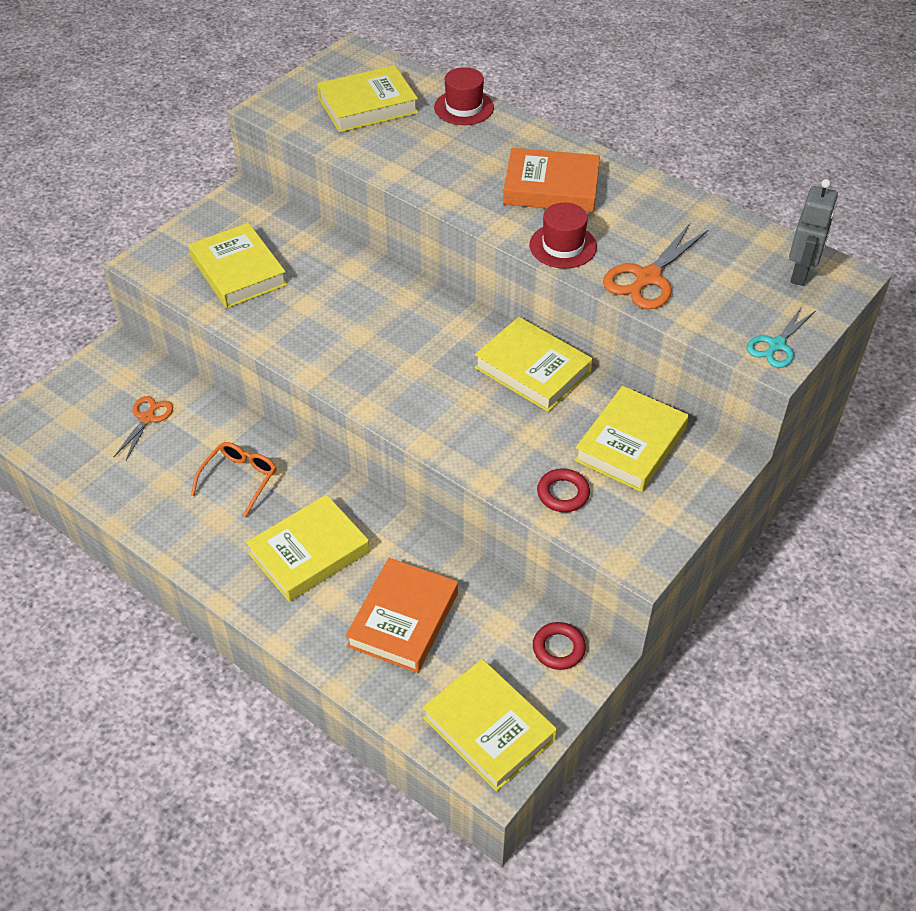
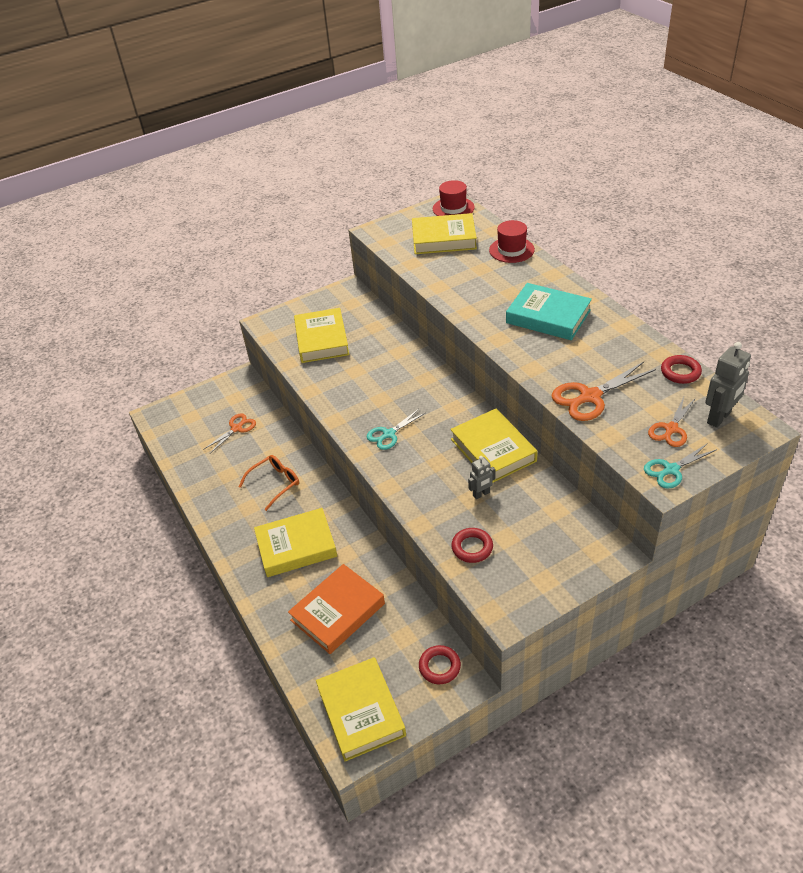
camera: 25 degrees right, 5 degrees down
orange book [503,148,600,213] -> turquoise book [506,283,592,340]
red hat [529,202,597,269] -> red hat moved to [433,180,475,216]
yellow book [574,386,689,492] -> none
none -> turquoise scissors [367,409,425,450]
none -> grey robot [468,456,496,499]
none -> orange scissors [648,397,696,447]
none -> red ring [661,355,702,384]

